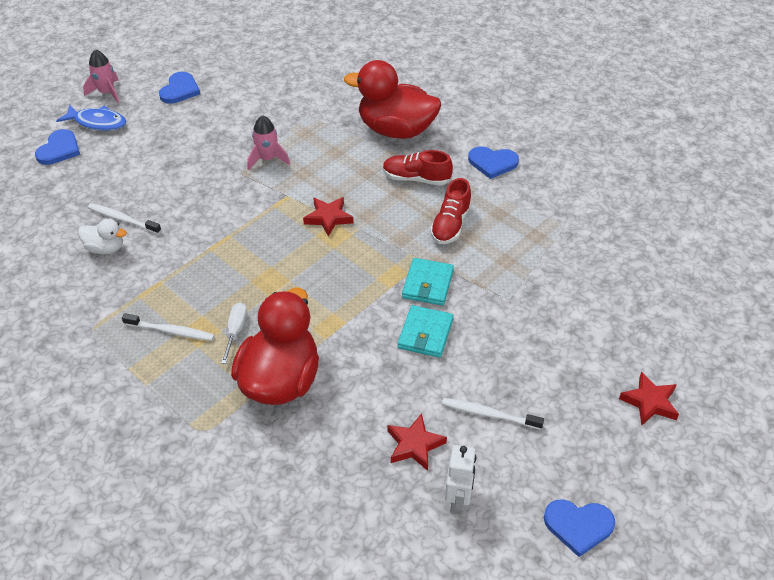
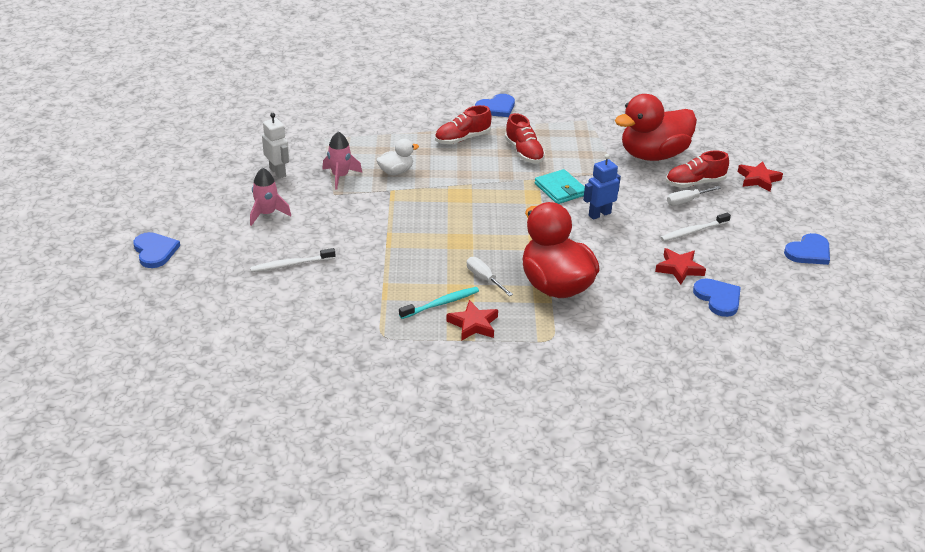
camera: 45 degrees left, 10 degrees down
blue fish [56,105,126,131] -> none
white duck [78,219,127,254] -> white duck moved to [376,139,419,175]
pink rocket [83,49,119,103] -> pink rocket moved to [250,168,291,226]
white toothbrush [122,313,215,341] -> turquoise toothbrush [399,287,479,319]
blue heart [159,72,200,104] -> blue heart moved to [693,278,741,317]
red star [303,197,353,237] -> red star moved to [446,300,498,341]
red duck [344,60,441,139] -> red duck moved to [615,94,697,161]
turquoise wallet [398,305,453,358] -> blue robot [583,154,621,220]
white robot [445,445,476,515] -> white robot moved to [262,113,289,178]
none -> red shoe [666,150,729,188]
none -> white screwdriver [667,186,721,205]

